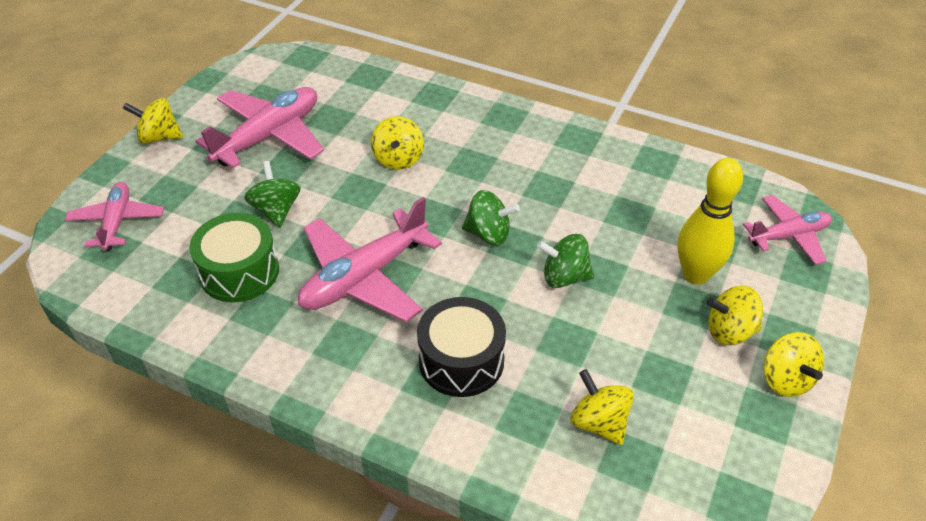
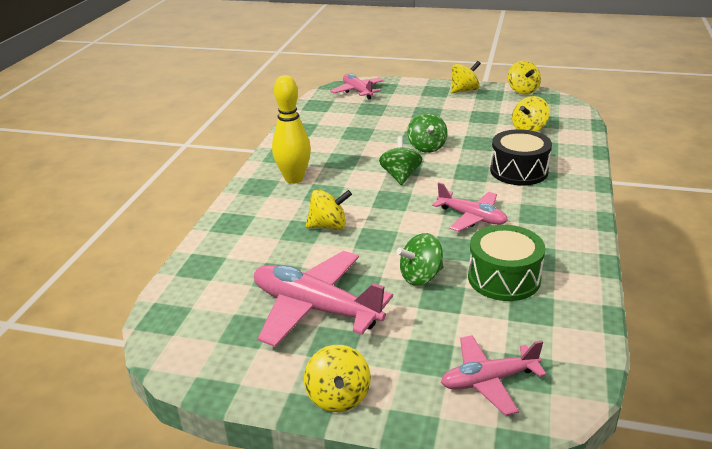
camera: 100 degrees left, 15 degrees down
pink plane [298,197,442,322] -> pink plane [432,182,508,232], size x0.61
yellow bowling pin [678,158,743,285] -> yellow bowling pin moved to [272,75,311,184]
yellow spinning top [707,286,763,345] -> yellow spinning top moved to [508,61,541,95]

